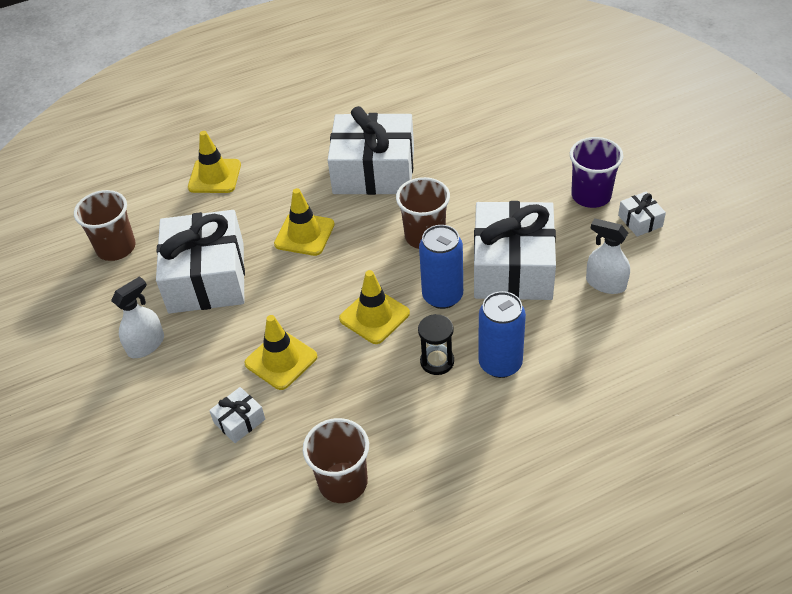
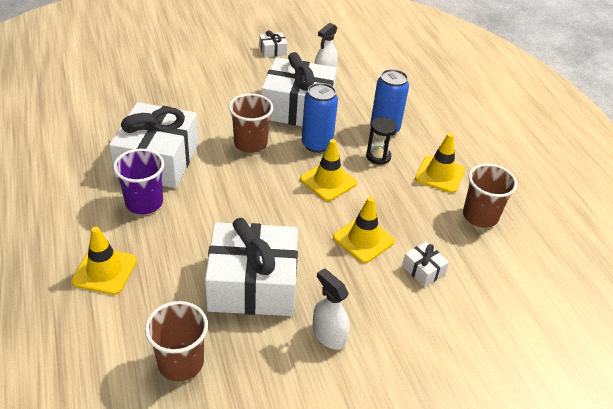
camera: 90 degrees left, 5 degrees down
yellow traffic cone [274,188,335,256] -> yellow traffic cone moved to [415,133,465,193]
purple cup [570,137,624,208] -> purple cup moved to [113,149,164,214]

